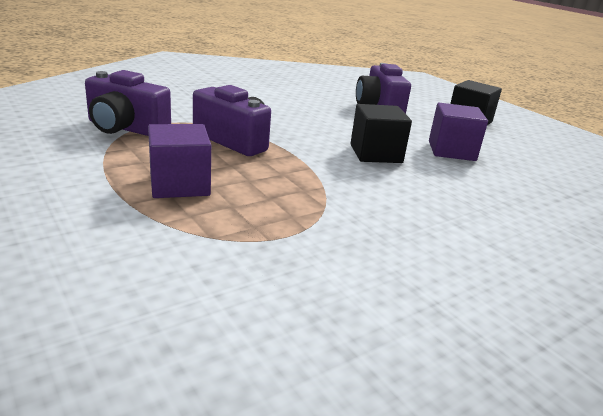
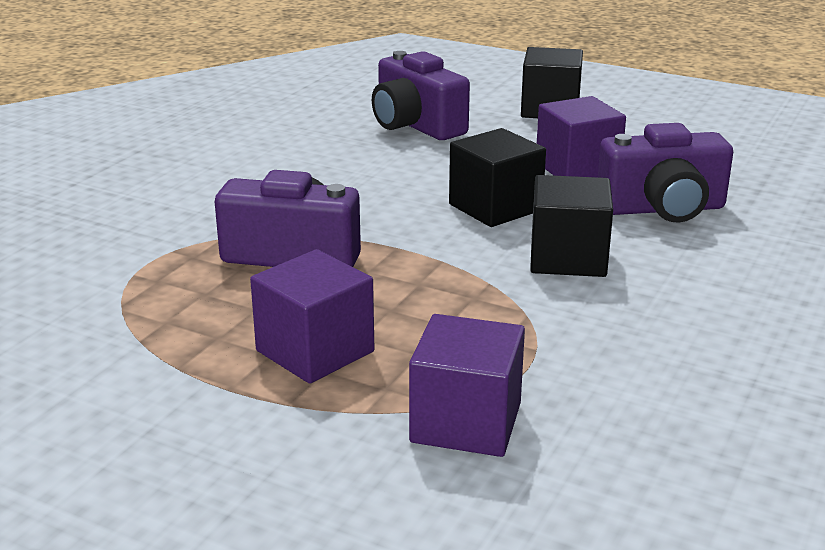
camera: 25 degrees left, 0 degrees up
purple camera [85,70,171,136] -> purple camera moved to [598,123,733,223]
none -> purple cube [409,314,525,457]
none -> black cube [530,175,613,277]

